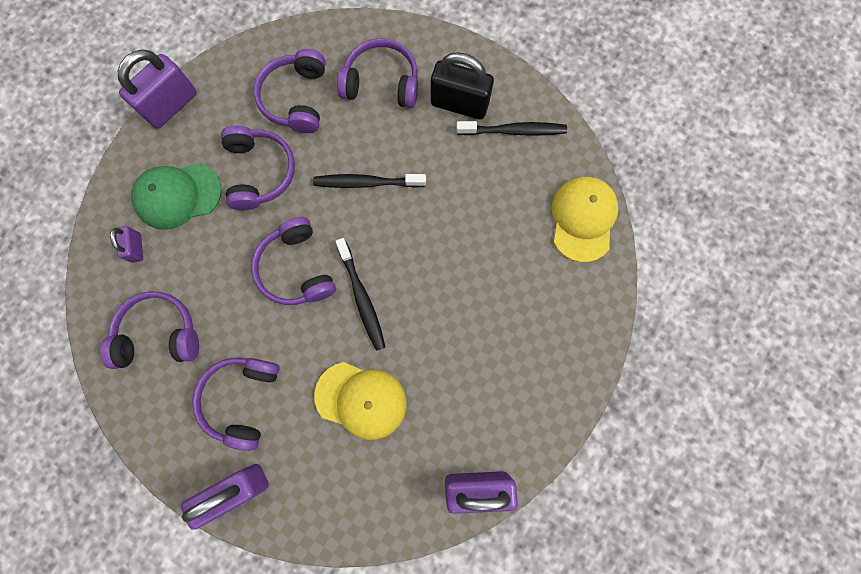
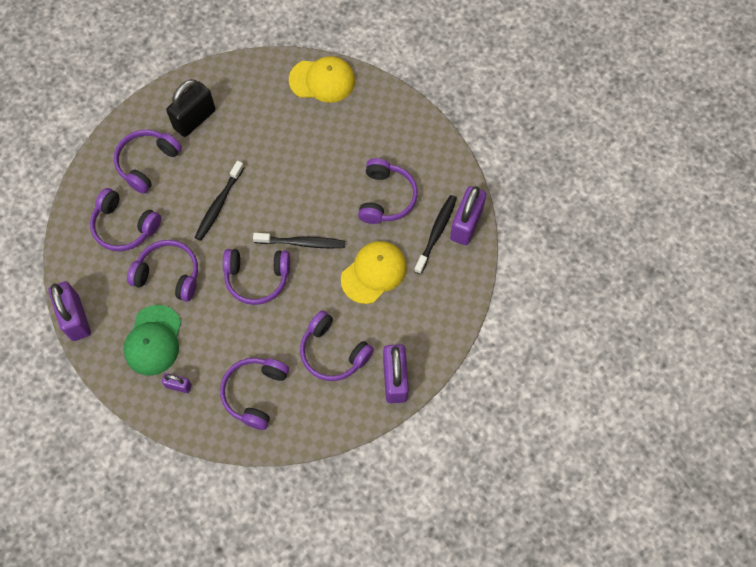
camera: 65 degrees left, 10 degrees down
black toothbrush [456,121,567,136] -> black toothbrush moved to [414,195,457,274]
yellow cap [552,177,618,262] -> yellow cap turned 150 degrees clockwise [289,56,355,103]
none -> purple headphones [358,158,418,224]

